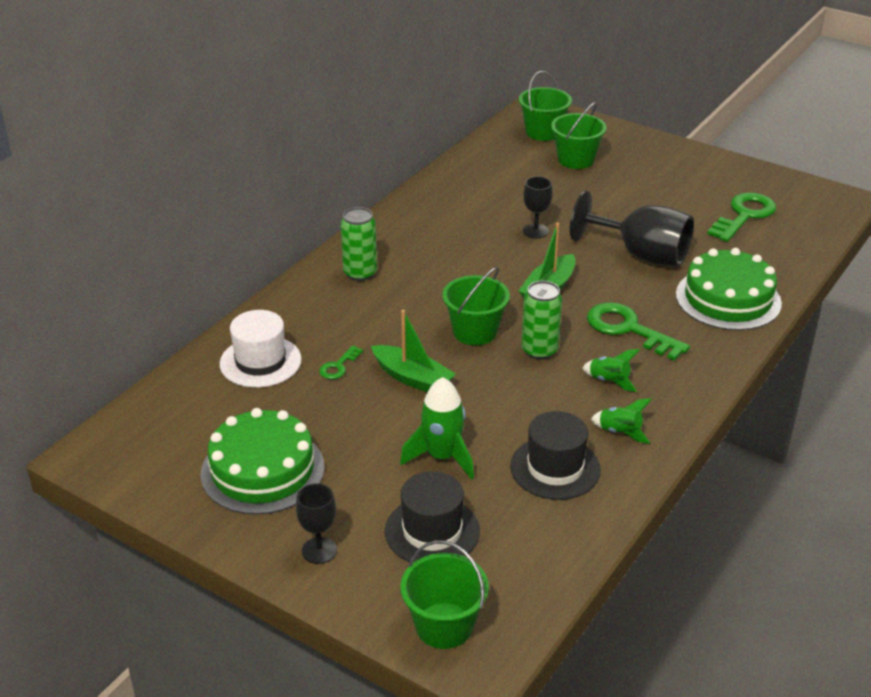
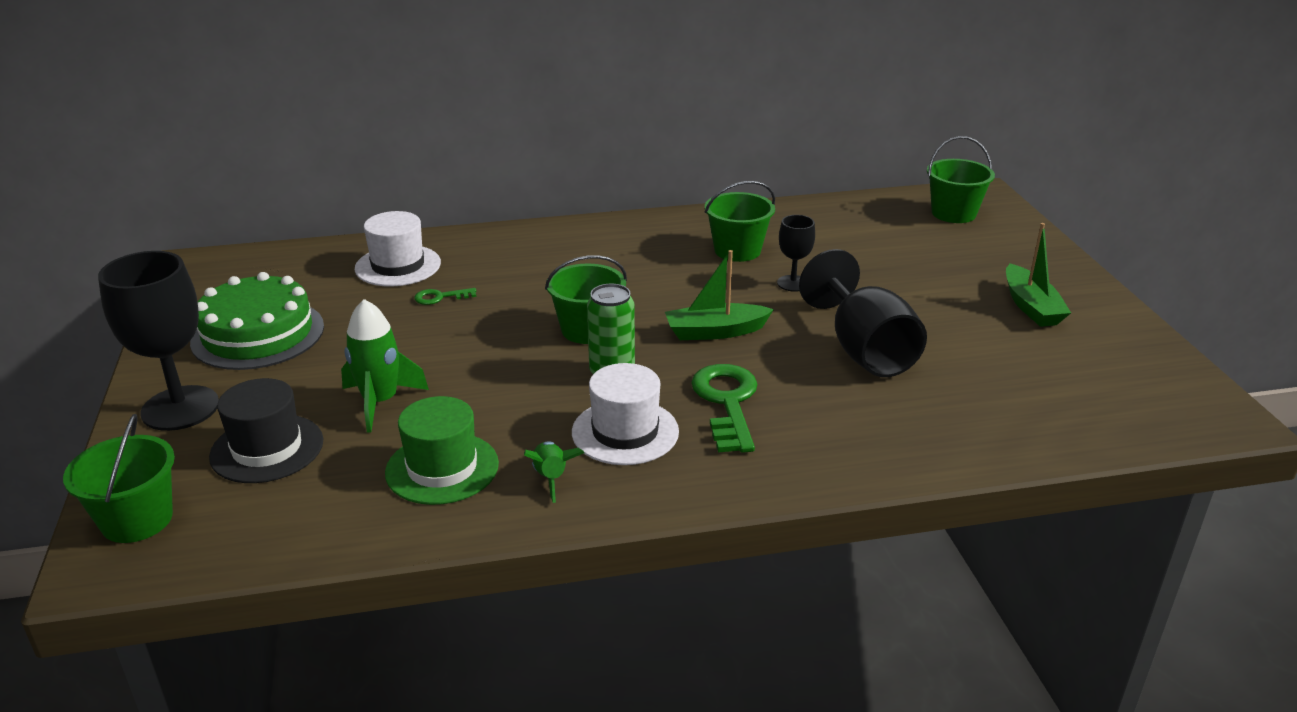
camera: 45 degrees right, 5 degrees down
black goblet [296,483,337,564] -> black goblet [98,251,219,431], size x1.94
green can [341,207,377,281] -> none
green boat [371,310,456,392] -> green boat moved to [1006,223,1071,327]
black hat [510,411,601,500] -> green hat [385,396,499,505]
green bucket [551,102,606,169] -> green bucket moved to [705,181,775,262]
green rocket [582,349,639,392] -> white hat [572,363,679,465]
green cake [676,248,782,331] -> none
green key [707,193,776,242] -> none

